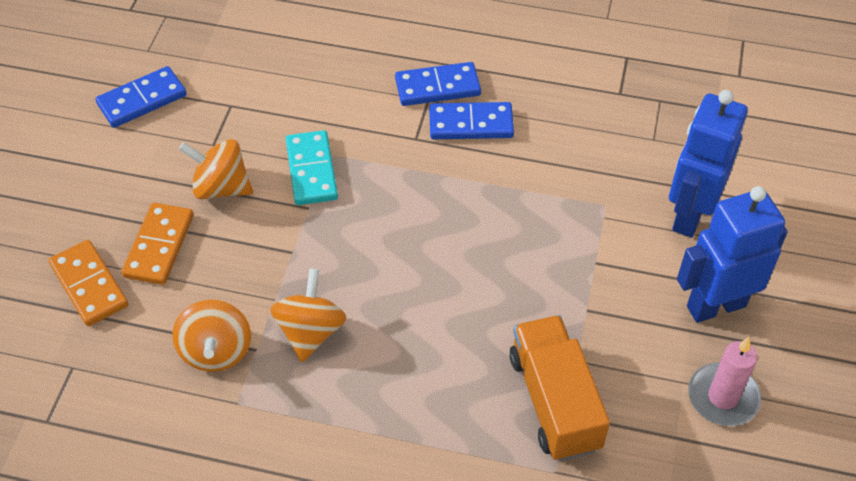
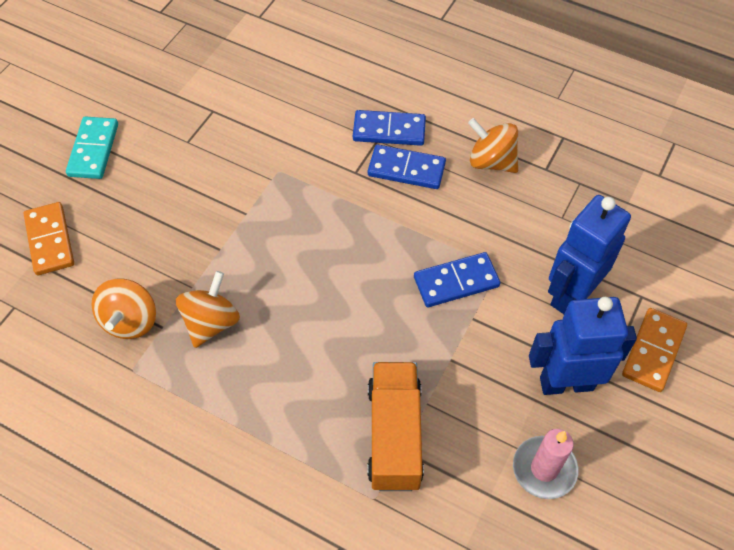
camera: 15 degrees right, 5 degrees up
blue domino [96,66,187,128] -> blue domino moved to [414,252,500,307]
orange domino [122,203,194,285] -> orange domino moved to [622,308,687,392]
orange spinning top [179,139,253,199] -> orange spinning top moved to [468,118,518,173]
turquoise domino [286,130,338,205] -> turquoise domino moved to [66,117,118,179]

